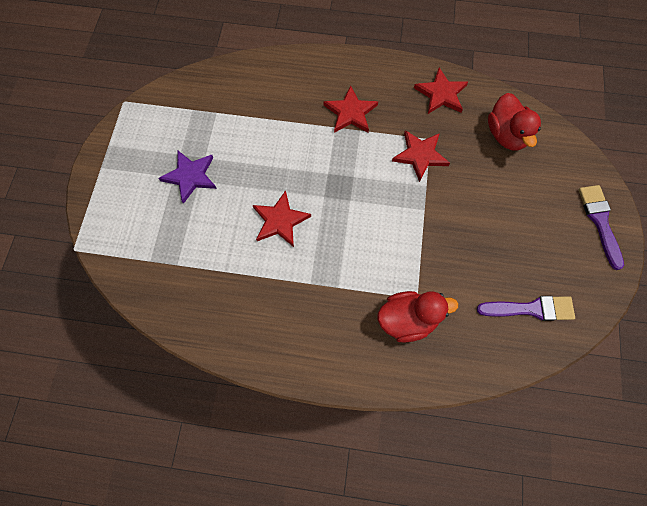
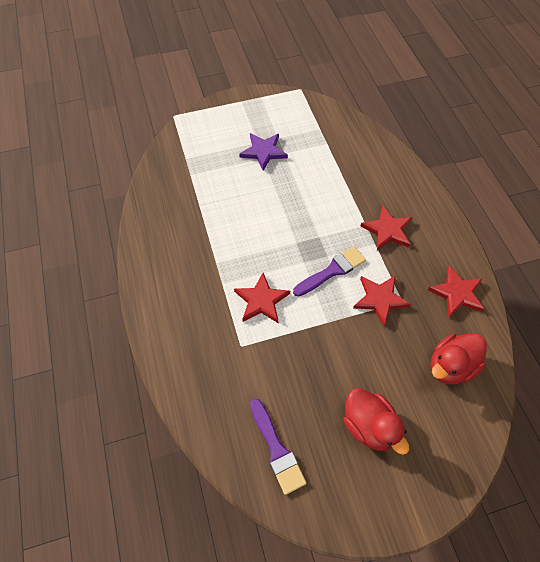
camera: 65 degrees right, 10 degrees down
red star [253,190,311,247] -> red star moved to [234,273,290,323]
red duck [378,291,458,343] -> red duck moved to [344,388,409,455]
purple brush [579,185,624,270] -> purple brush moved to [293,246,366,297]

